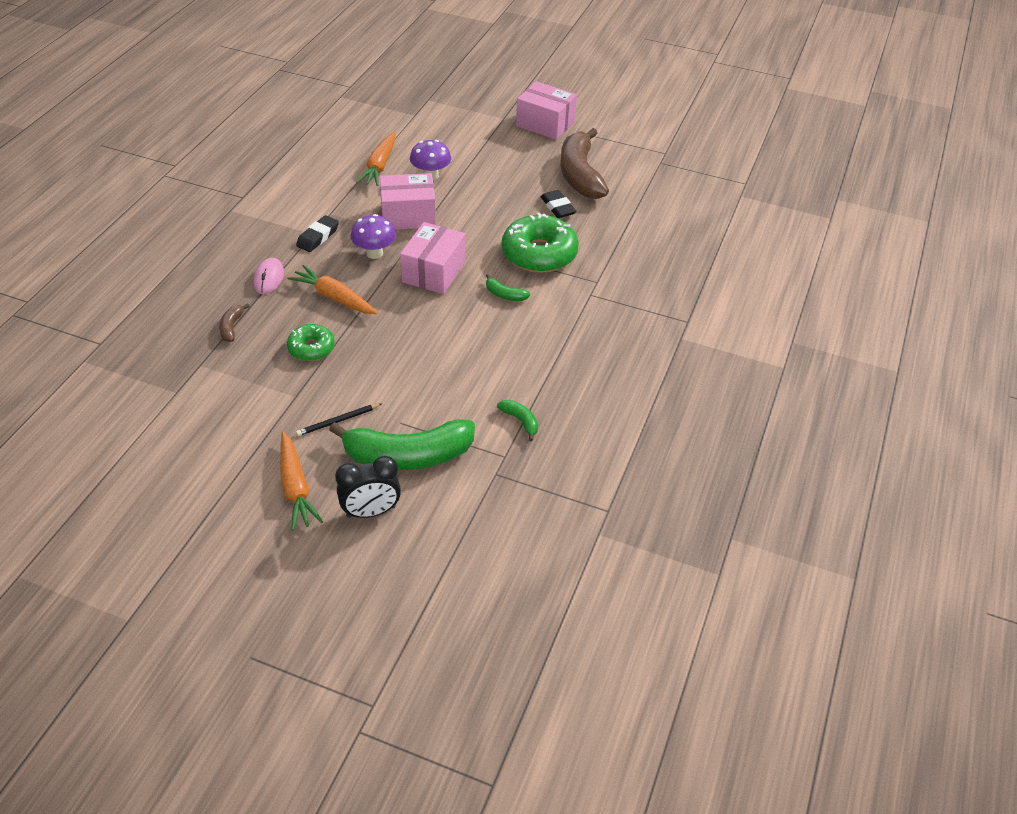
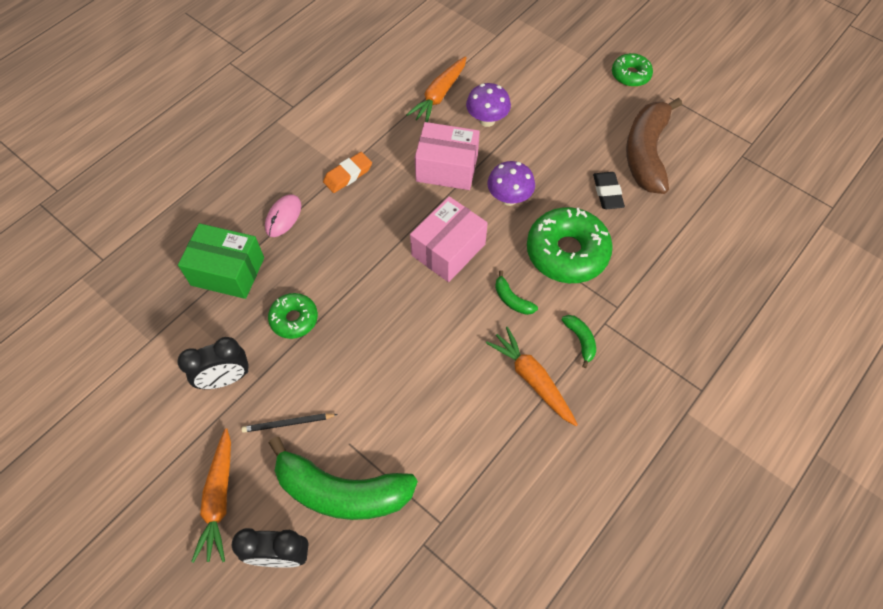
camera: 20 degrees right, 15 degrees up
brown banana [219,303,250,342] -> green box [178,223,264,299]
orange carrot [287,265,378,314] -> orange carrot moved to [486,327,578,426]
black eraser [296,215,339,252] -> orange eraser [323,152,372,193]
purple mushroom [351,214,396,259] -> purple mushroom moved to [487,161,535,206]
green banana [497,400,538,441] -> green banana moved to [562,315,596,368]
pink box [516,81,577,140] -> green donut [612,53,653,87]
none -> black clock [178,337,249,389]

